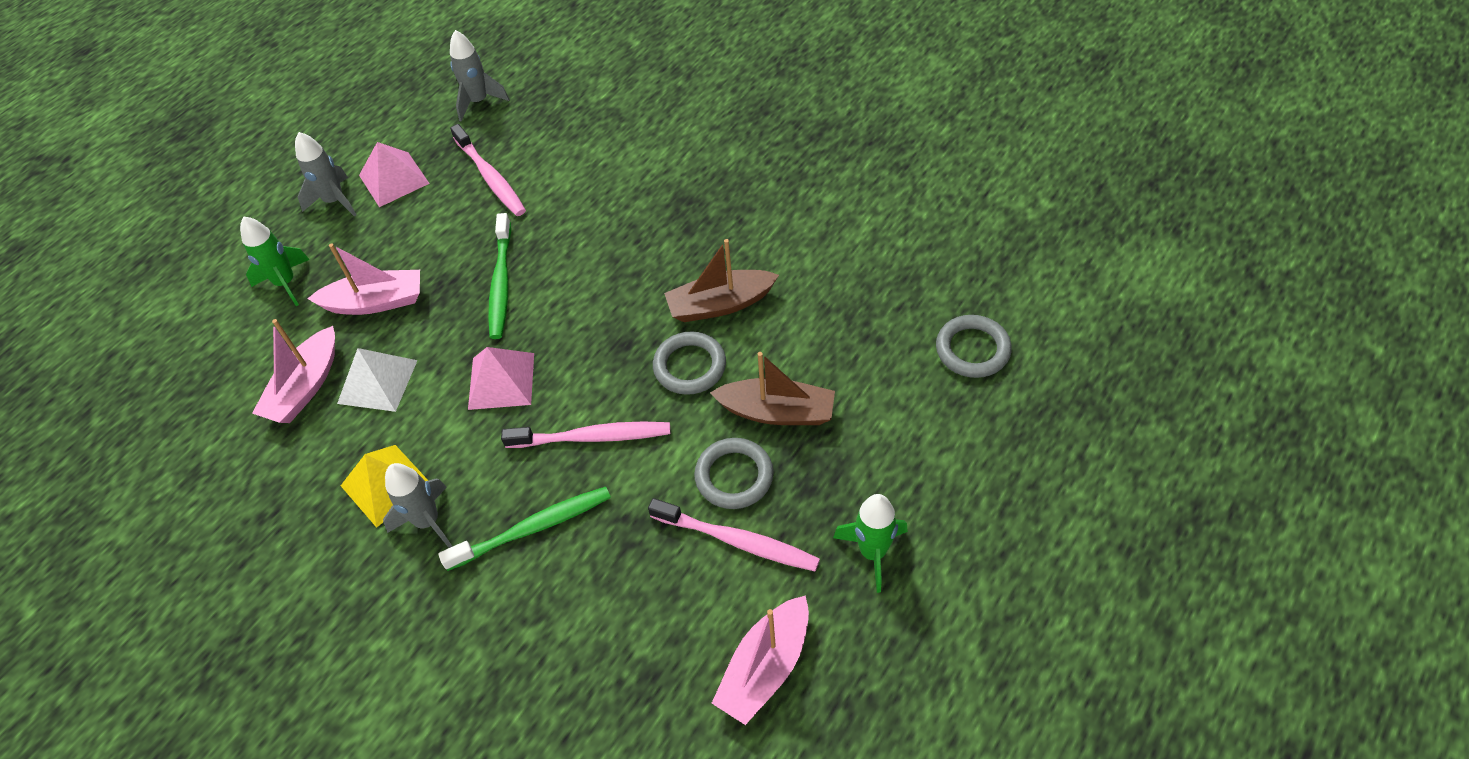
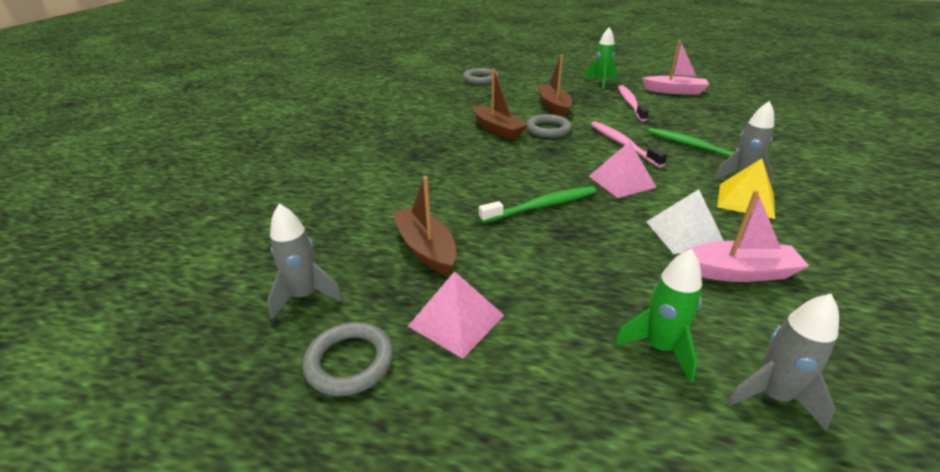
camera: 115 degrees left, 20 degrees down
grey rocket [295,132,357,217] -> grey rocket moved to [727,294,839,431]
pink boat [307,243,420,315] -> none
pink toothbrush [450,124,526,216] -> brown boat [392,176,456,276]
grey ring [694,438,774,509] -> grey ring moved to [303,322,394,396]

